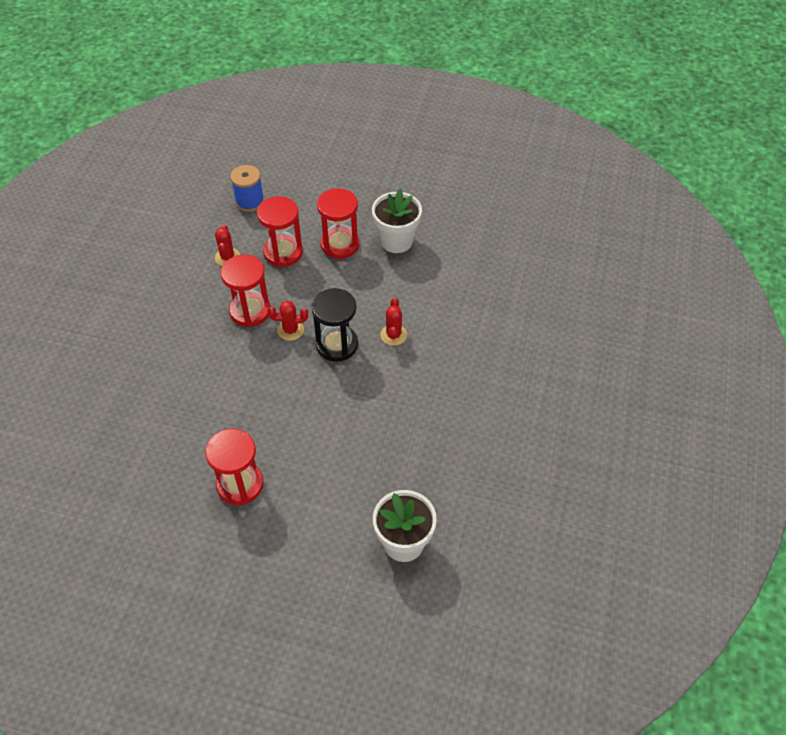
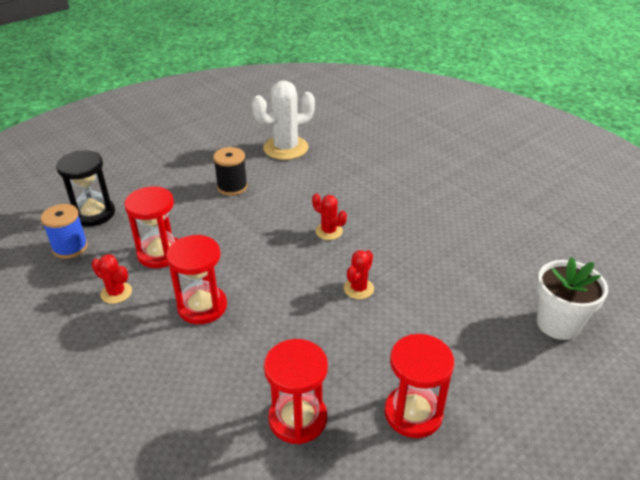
camera: 55 degrees left, 15 degrees down
red cactus [267,301,308,341] -> red cactus moved to [344,250,374,299]
black hourglass [312,288,358,362] -> black hourglass moved to [56,150,115,226]
red hourglass [317,188,360,259] -> red hourglass moved to [264,339,328,444]
white flower pot [372,188,422,253] -> black spool [213,147,248,196]
none -> white cactus [252,81,315,160]

